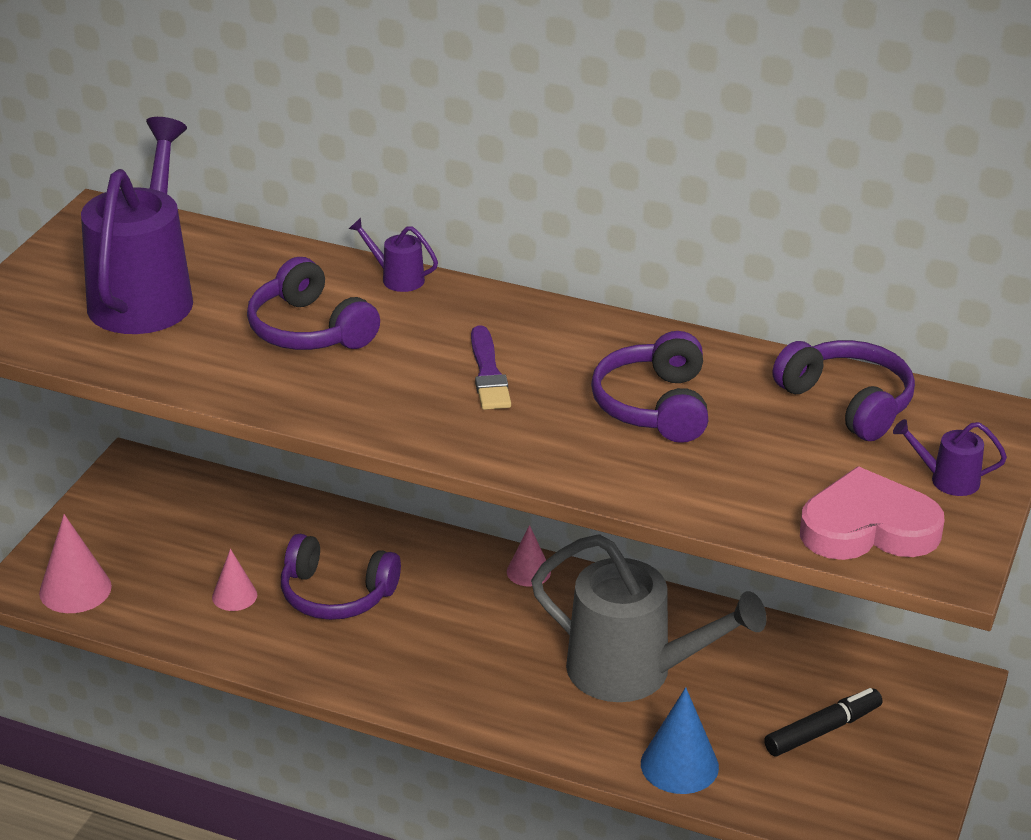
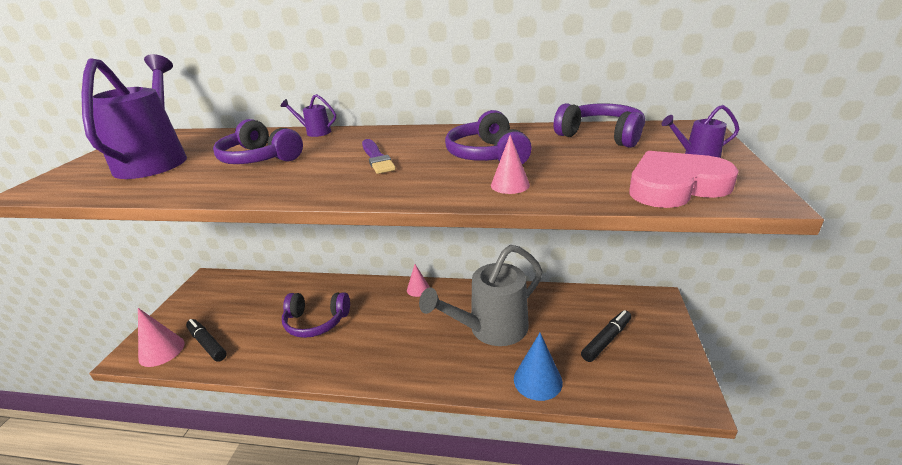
camera: 10 degrees left, 5 degrees down
pink cone [212,549,257,611] -> pink cone moved to [491,135,530,194]
grey watering can [531,534,767,702] -> grey watering can turned 135 degrees clockwise [419,245,543,346]
none -> black marker [186,319,227,362]

